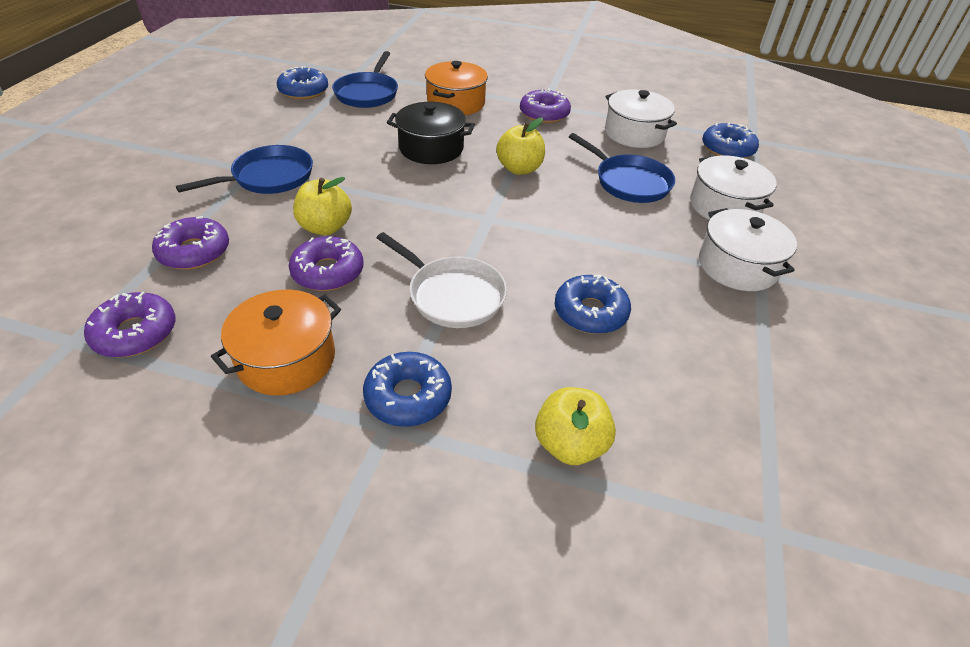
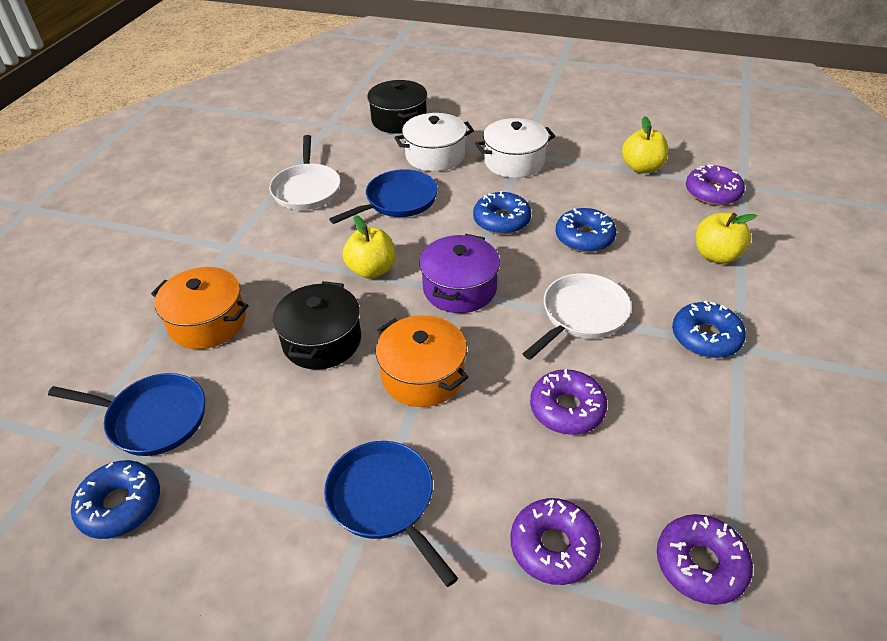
camera: 85 degrees left, 0 degrees up
orange pot [211,290,341,396] -> orange pot moved to [376,315,469,407]
yellow apple [293,177,352,235] -> yellow apple moved to [622,117,668,173]
purple donut [520,89,571,123] -> purple donut moved to [686,165,745,205]
white pot [605,89,677,148] -> white pan [269,135,341,210]
blue donut [702,123,759,158] -> blue donut moved to [473,191,531,234]
none -> black pot [367,80,427,134]
none -> purple pot [419,234,500,313]

